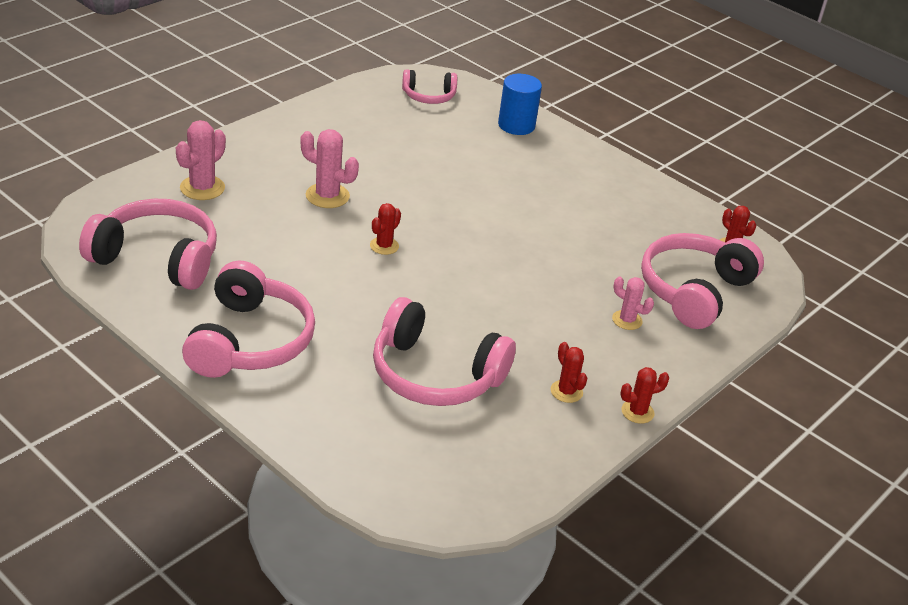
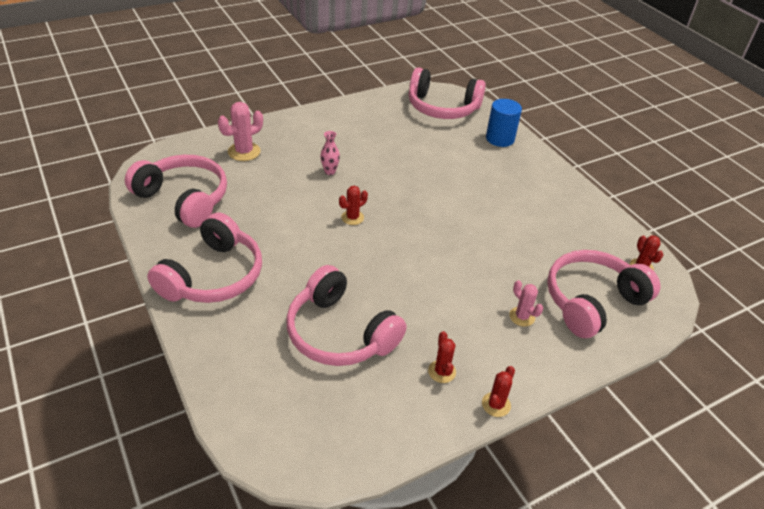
camera: 20 degrees right, 5 degrees up
pink cactus [301,129,359,208] -> pink vase [320,131,340,175]
pink headphones [402,69,457,104] -> pink headphones [409,67,486,119], size x1.80
red cactus [620,367,669,424] -> red cactus turned 60 degrees counterclockwise [482,366,515,417]

